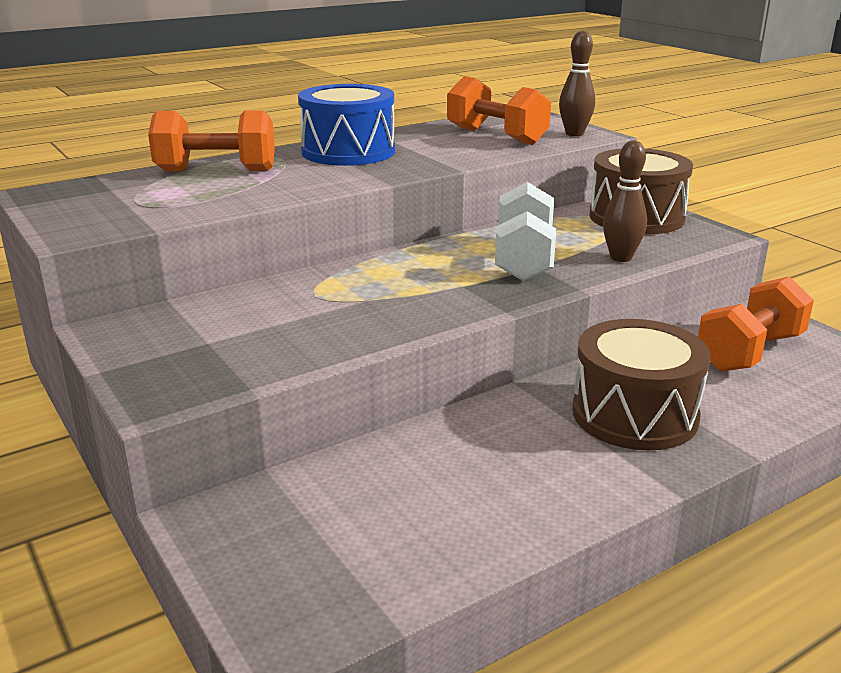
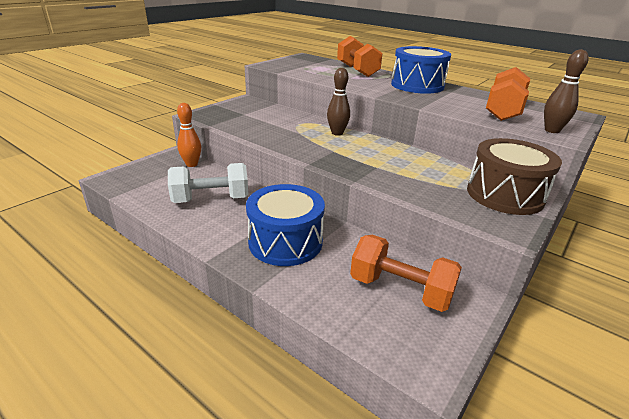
camera: 70 degrees right, 5 degrees up
white dumbbell [495,182,556,281] -> white dumbbell moved to [168,163,248,203]
brown drum [572,319,711,451] -> blue drum [246,184,325,266]
brown bowling pin [603,141,647,262] -> brown bowling pin moved to [327,68,350,136]
none -> orange bowling pin [177,103,201,167]

